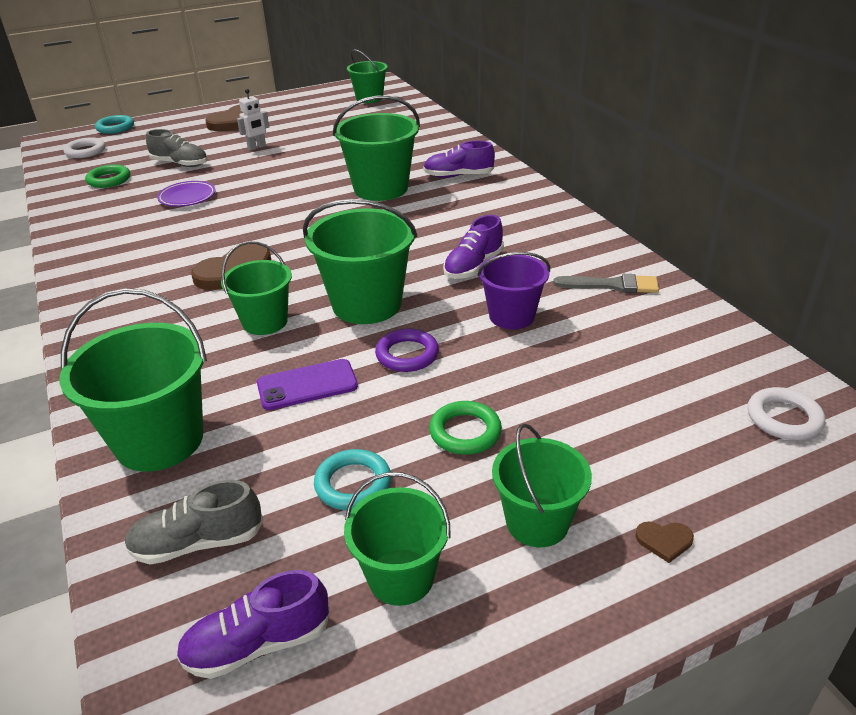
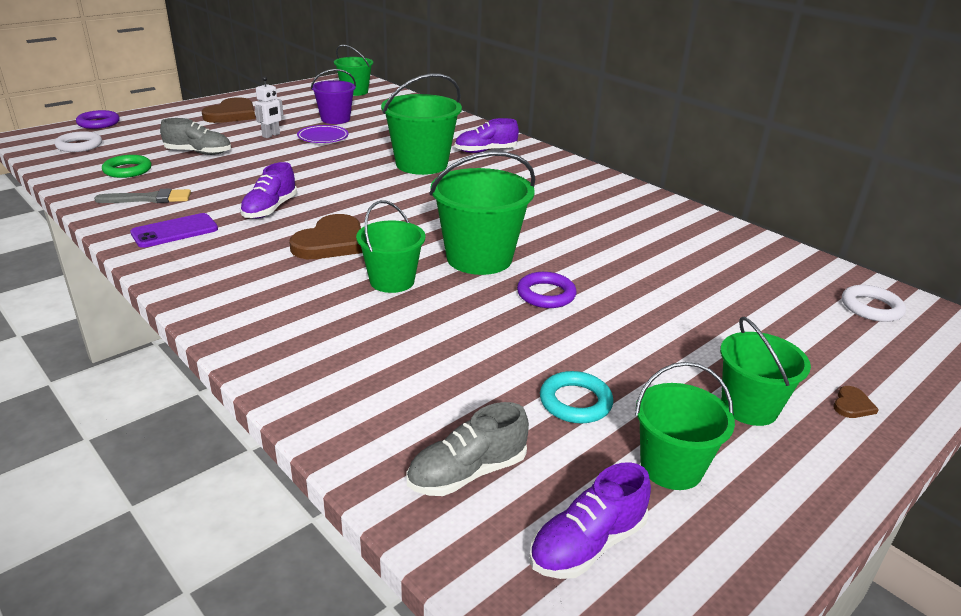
camera: 20 degrees left, 5 degrees down
green bucket [59,288,207,472] -> none
turquoise ring [95,115,134,134] -> purple ring [76,110,120,129]
purple plate [157,181,216,207] -> purple plate moved to [297,125,349,143]
purple phone [257,359,358,410] -> purple phone moved to [130,213,218,248]
green ring [429,401,502,455] -> none
purple shoe [443,215,504,279] -> purple shoe moved to [240,162,297,219]
purple bucket [477,252,550,329] -> purple bucket moved to [311,69,356,124]
grey brush [553,274,659,293] -> grey brush moved to [94,188,191,203]
brown heart [635,522,694,563] -> brown heart turned 45 degrees counterclockwise [833,386,879,418]

